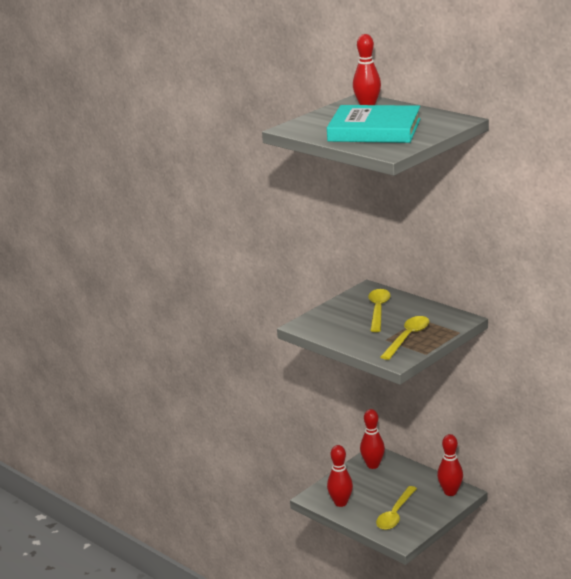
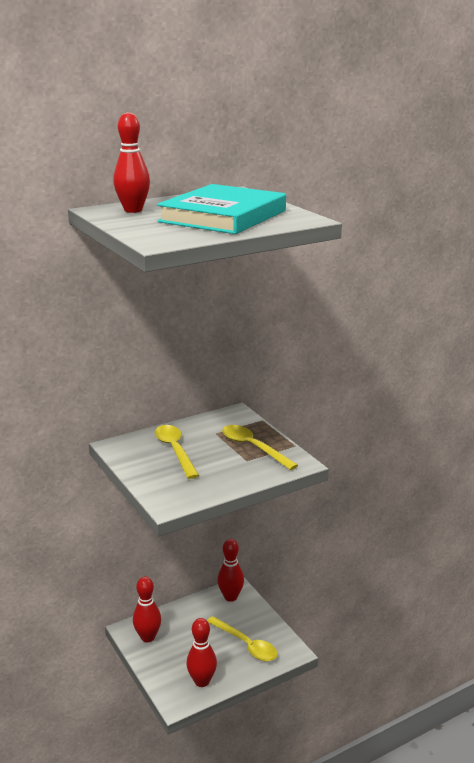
camera: 75 degrees left, 0 degrees up
yellow spoon [368,289,391,332] -> yellow spoon turned 45 degrees clockwise [155,425,199,479]

